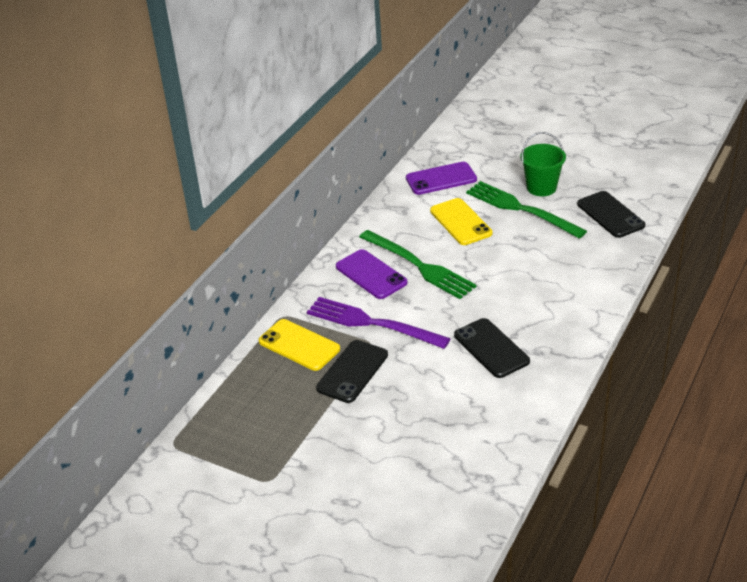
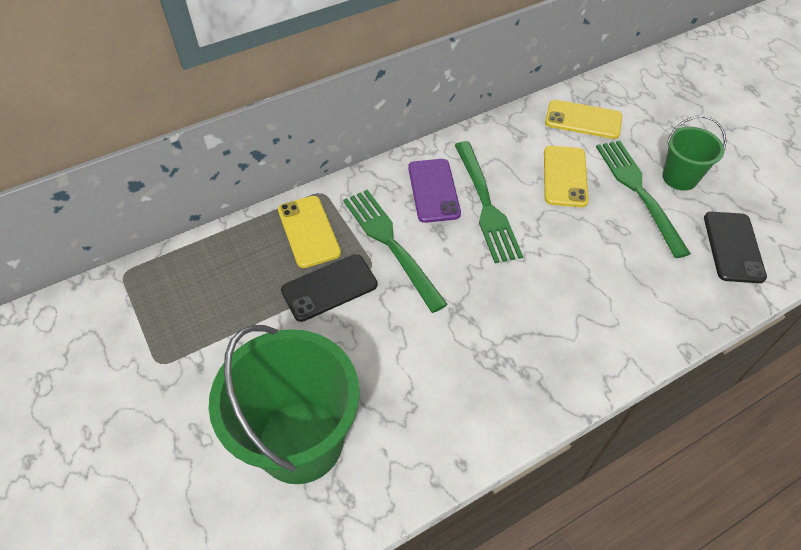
camera: 30 degrees right, 15 degrees up
purple fork [307,297,451,349] -> green fork [343,190,448,313]
purple phone [406,162,477,195] -> yellow phone [545,100,622,139]
black phone [454,318,530,378] -> none
none -> green bucket [209,325,360,484]

